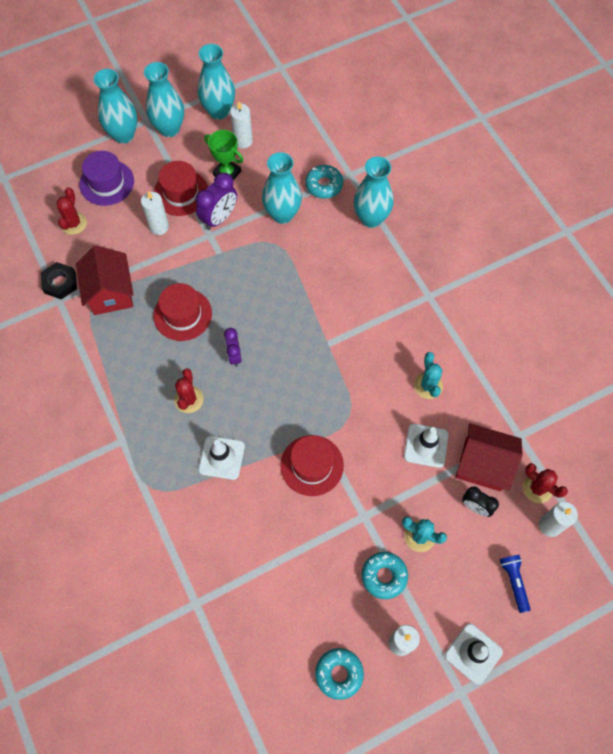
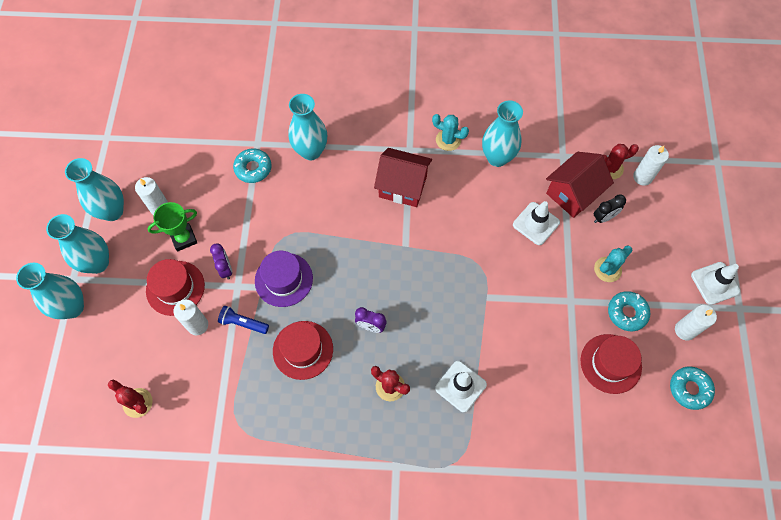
camera: 60 degrees left, 0 degrees up
black nut [41,262,77,299] -> none
red house [76,245,134,315] -> red house moved to [374,148,432,207]
purple hat [79,151,134,206] -> purple hat moved to [255,251,313,307]
purple clock [196,173,237,230] -> purple clock [210,243,232,280], size x0.64
turquoise vase [262,152,302,224] -> turquoise vase moved to [482,100,523,167]
red hat [280,435,344,496] -> red hat moved to [581,334,642,394]
turquoise cactus [414,352,443,399] -> turquoise cactus moved to [432,114,469,151]
blue flashlight [500,555,531,613] -> blue flashlight moved to [218,306,269,334]

